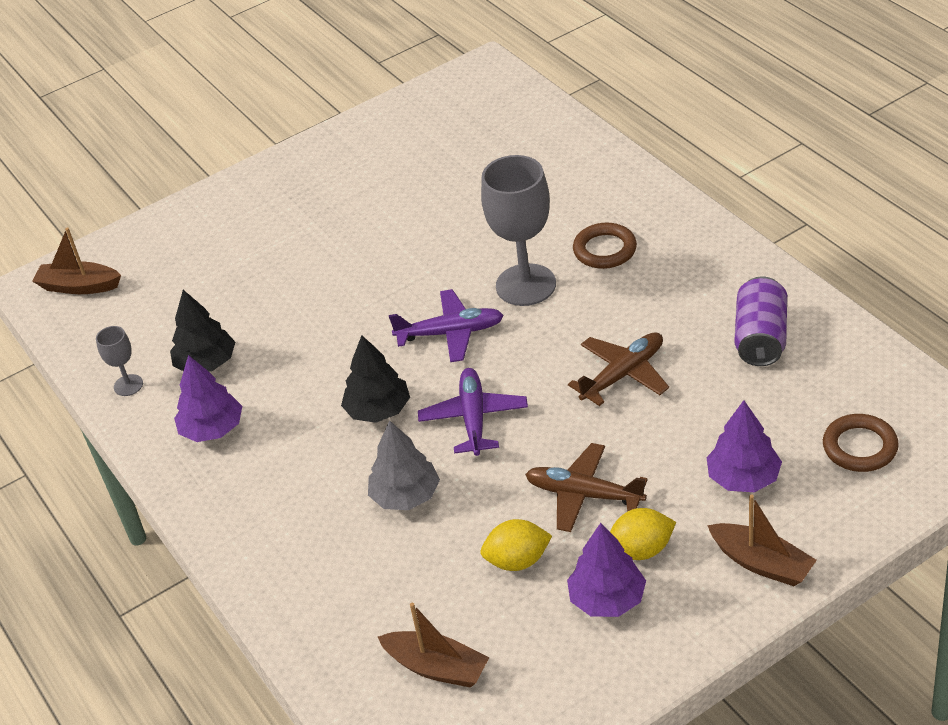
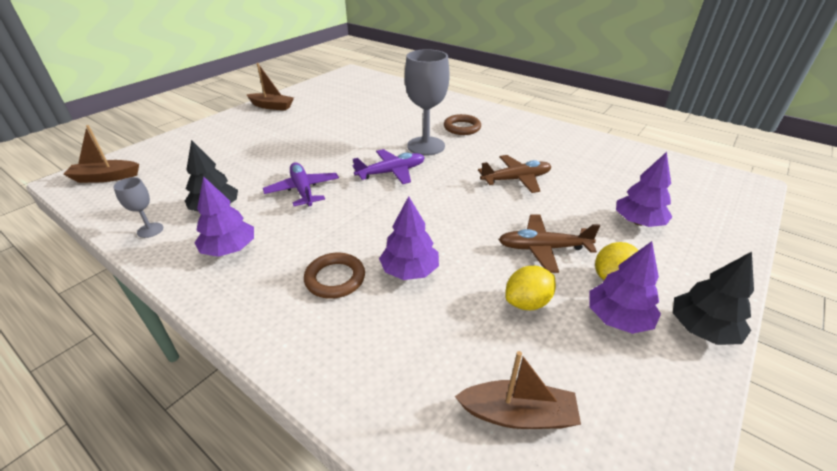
camera: 25 degrees left, 5 degrees down
black tree [341,335,410,423] -> black tree moved to [673,252,754,345]
grey tree [368,420,440,510] -> purple tree [379,196,439,280]
purple plane [418,368,528,456] -> purple plane moved to [263,162,339,206]
brown plane [568,332,669,406] -> brown plane turned 45 degrees clockwise [478,155,551,193]
brown boat [707,494,817,586] -> brown boat moved to [247,63,294,111]
purple can [735,276,787,366] -> none
brown ring [823,414,899,472] -> brown ring moved to [304,252,365,299]

